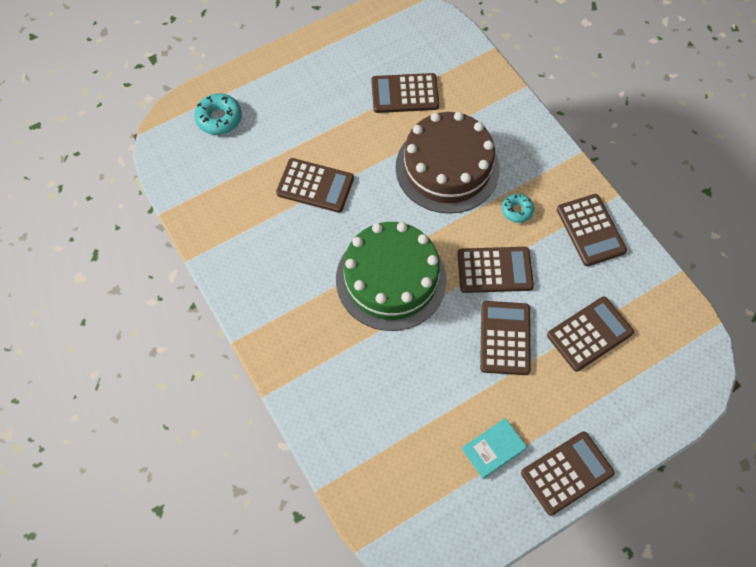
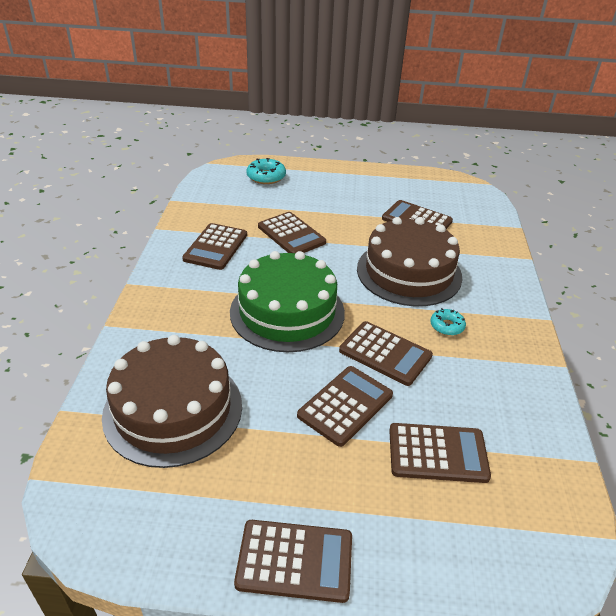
camera: 35 degrees right, 25 degrees down
turquoise book [462,418,527,479] -> none
brown calculator [557,194,627,266] -> brown calculator moved to [182,223,247,270]
none -> brown cake [102,335,242,468]

